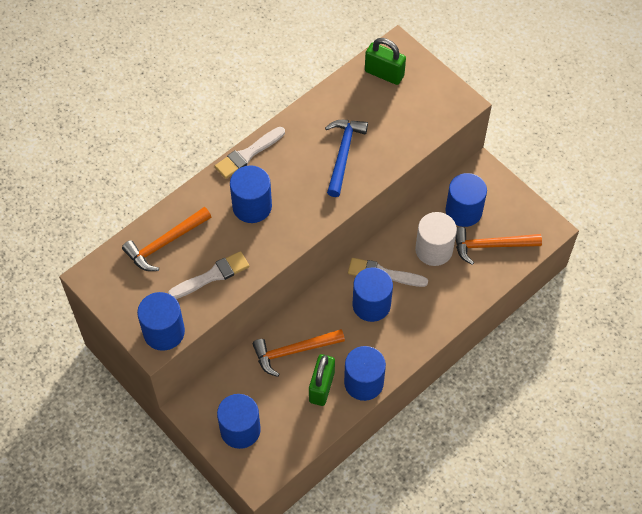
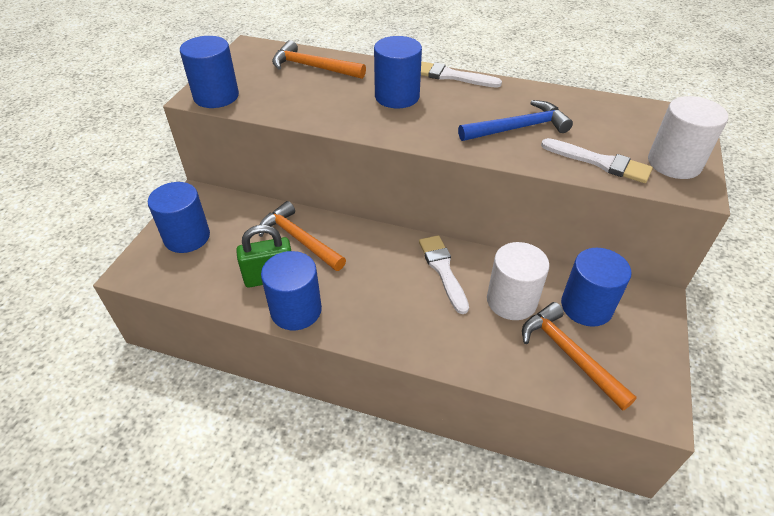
camera: 60 degrees right, 15 degrees down
white brush [168,251,249,299] -> white brush moved to [541,138,653,183]
blue cylinder [353,267,393,322] -> none
green padlock [365,38,406,85] -> none
none -> white cylinder [648,96,728,179]

